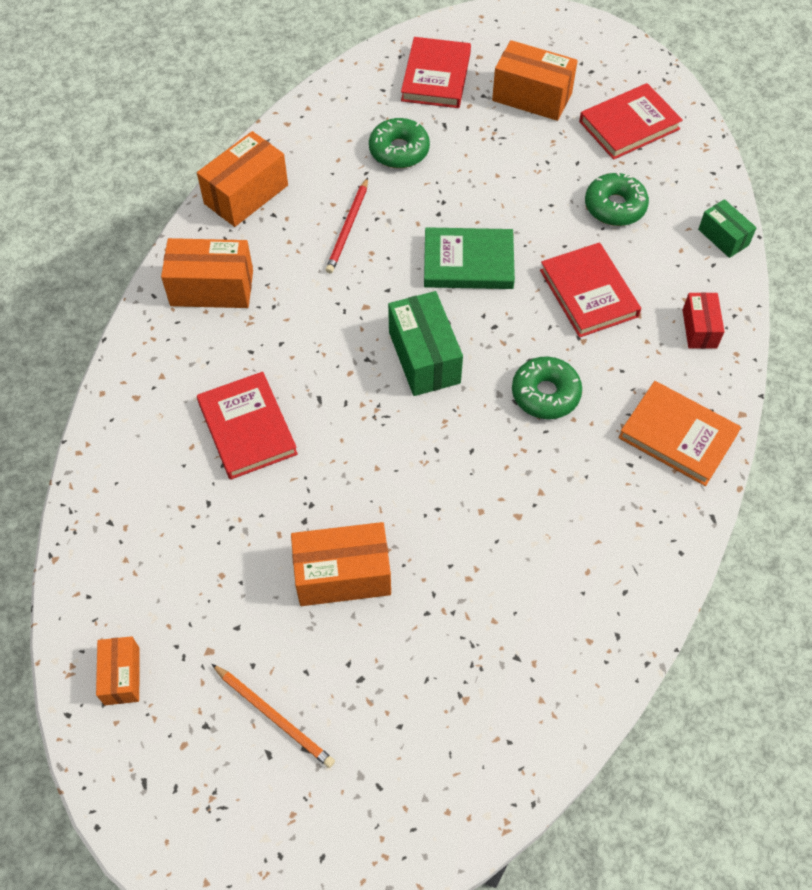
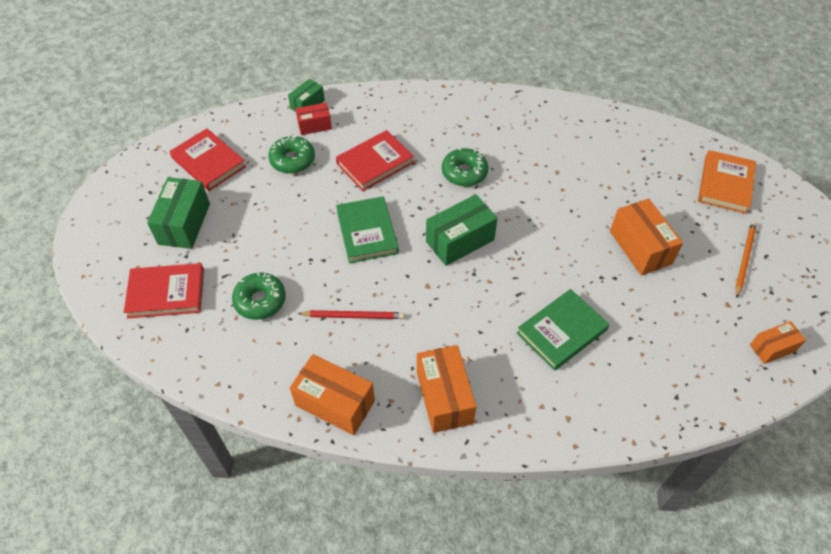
camera: 105 degrees left, 5 degrees down
red book [197,372,298,480] -> green book [517,289,609,371]
orange box [492,40,578,121] -> green box [147,177,210,249]
orange book [619,381,741,486] -> orange book moved to [698,150,756,214]
red box [683,292,725,349] -> red box moved to [295,103,332,135]

